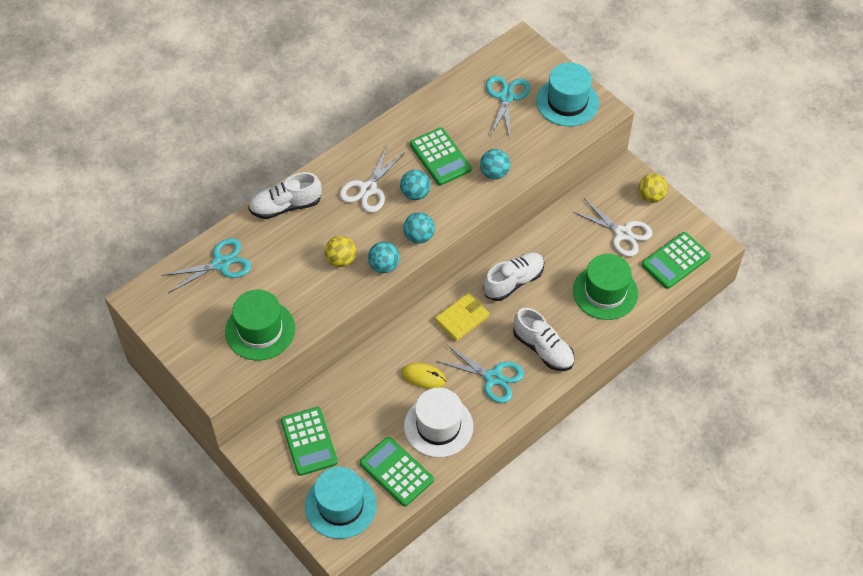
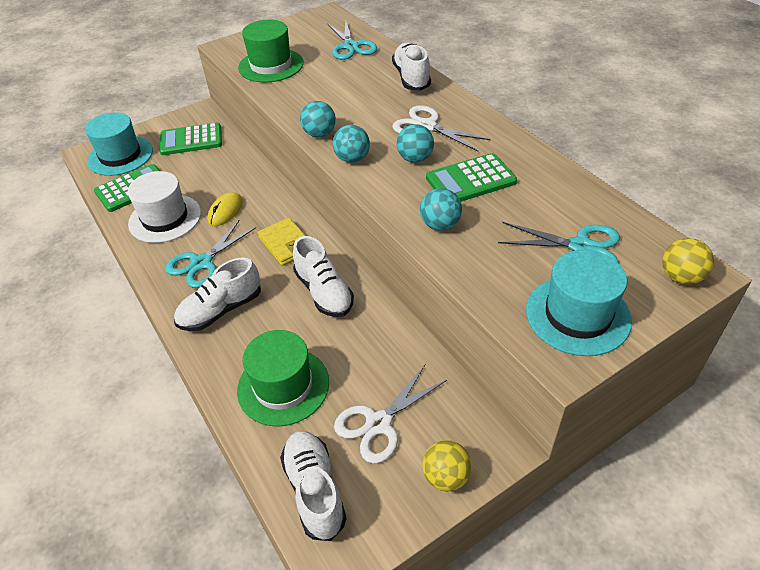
camera: 100 degrees right, 10 degrees down
yellow ball [325,236,356,267] -> yellow ball moved to [662,238,714,285]
green calculator [642,232,710,289] -> white shoe [280,431,347,541]

